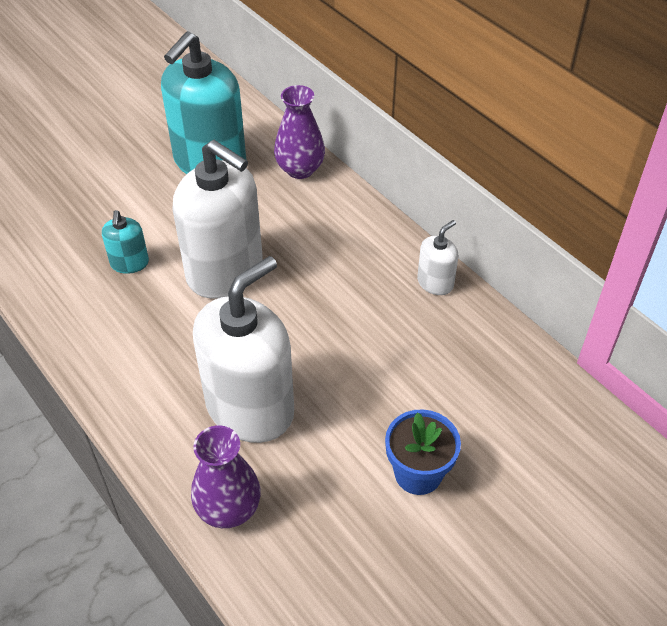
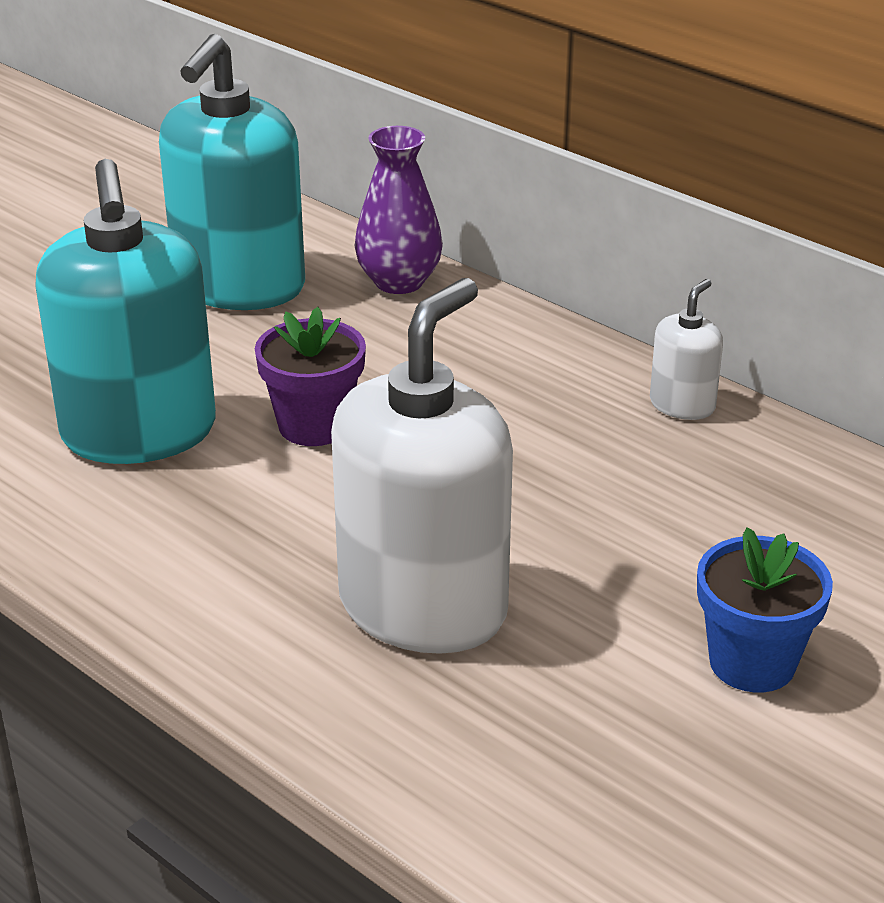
camera: 10 degrees left, 15 degrees down
turquoise soap dispenser [102,210,149,274] -> turquoise soap dispenser [35,159,216,464], size x2.22
white soap dispenser [172,140,262,299] -> purple flower pot [255,307,366,446]
purple vase [191,425,261,528] -> none

